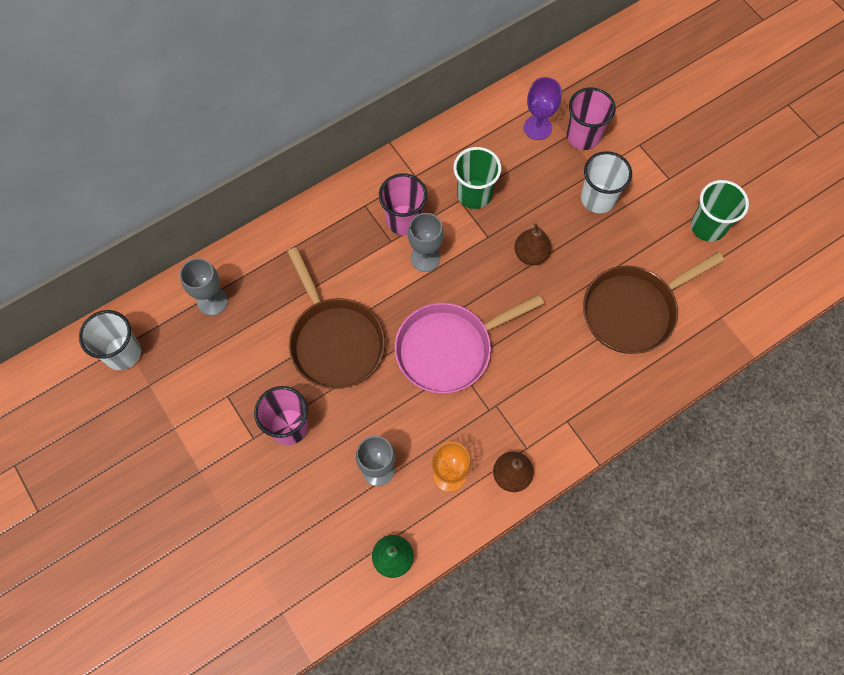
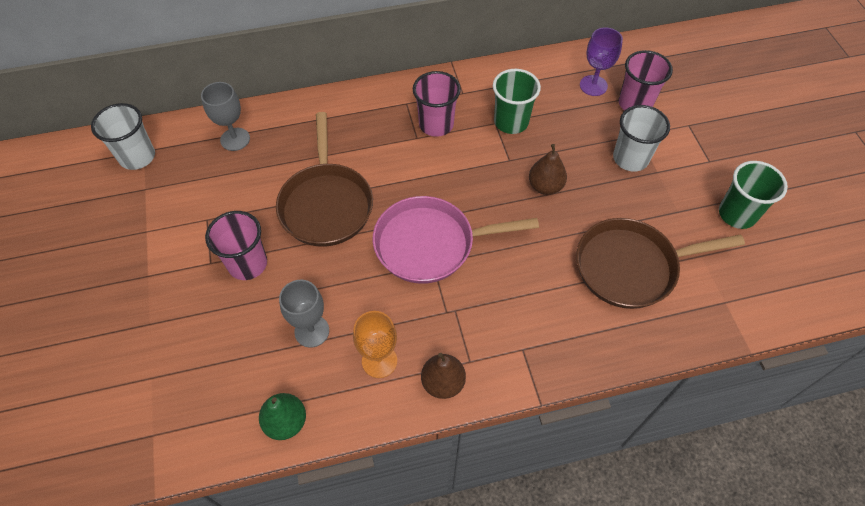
camera: 20 degrees right, 10 degrees down
grey goblet [408,213,444,272] -> none

